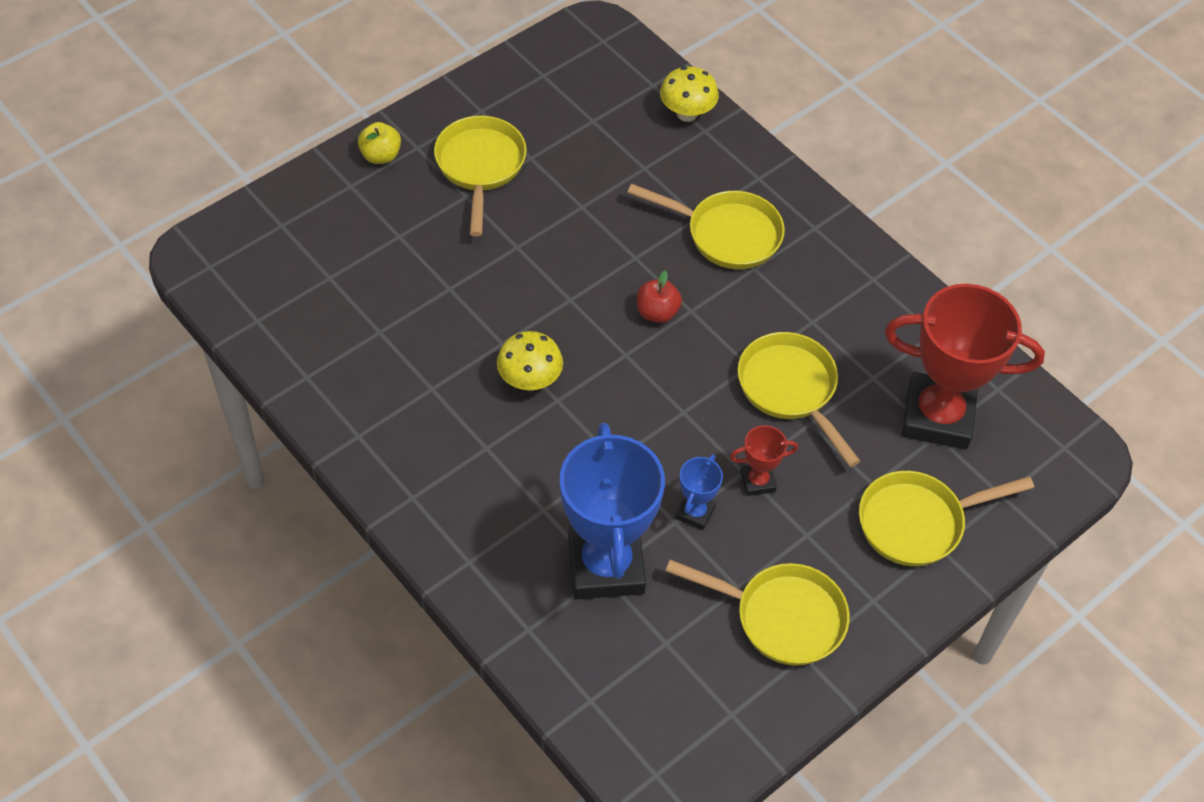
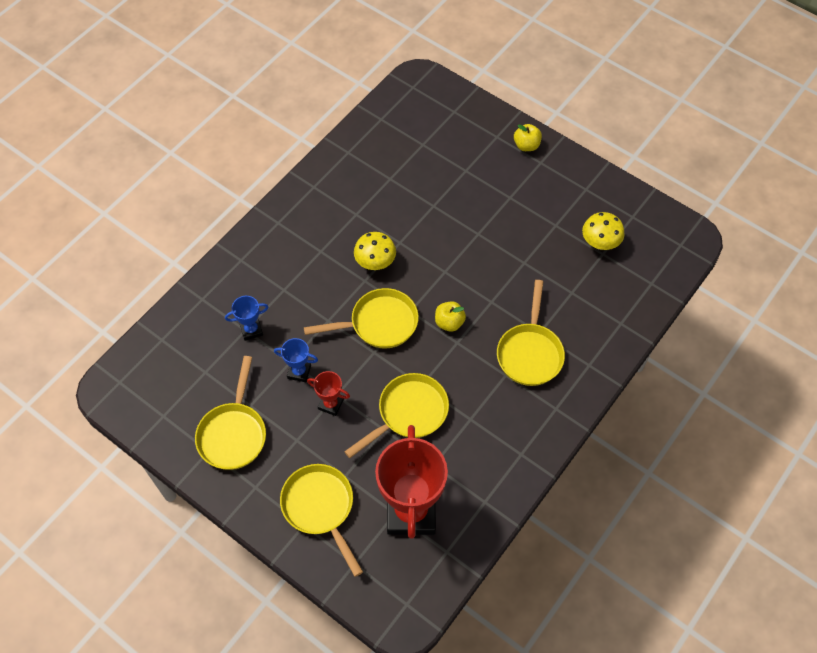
camera: 80 degrees right, 5 degrees up
yellow pan [434,116,527,236] -> yellow pan moved to [304,288,419,349]
blue trophy [560,423,665,599] -> blue trophy [225,296,268,341], size x0.44
red apple [637,270,682,323] -> yellow apple [435,301,466,332]
yellow mushroom [660,66,719,122] -> yellow mushroom moved to [582,212,625,250]
red trophy [730,425,798,496] -> red trophy turned 45 degrees counterclockwise [307,371,350,416]

